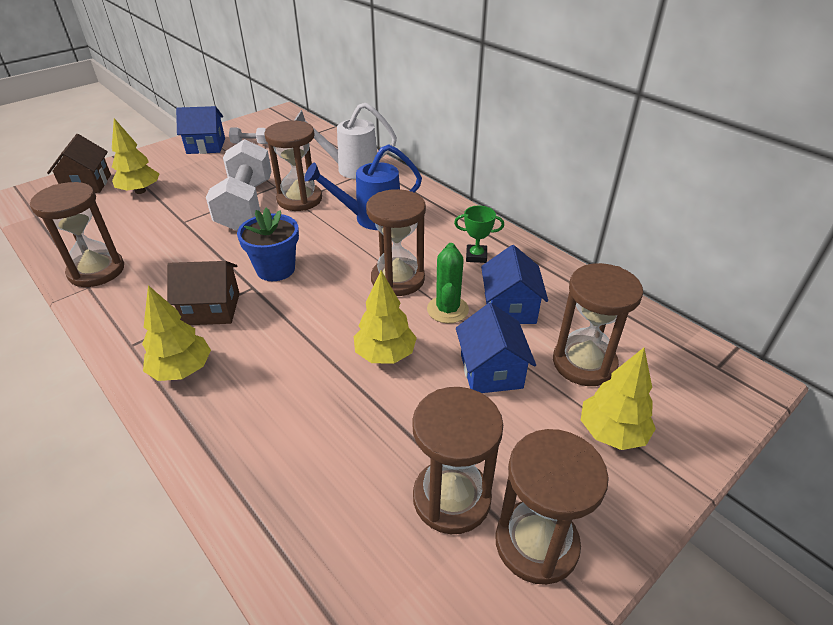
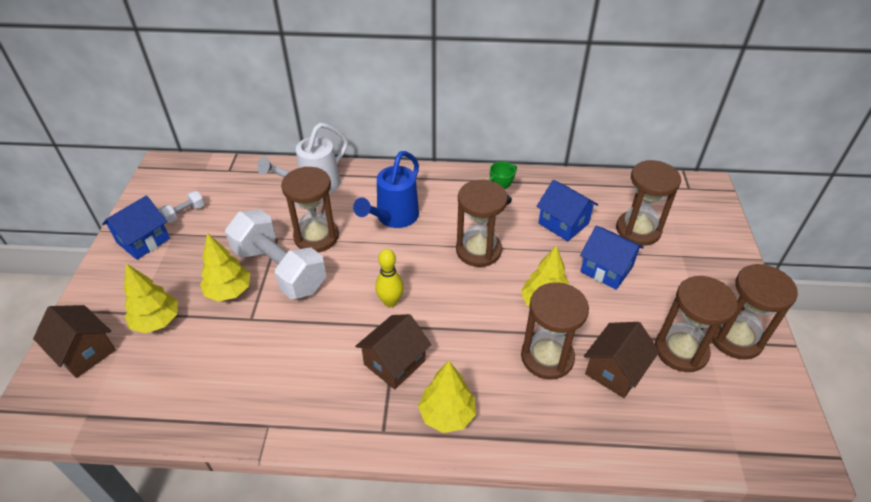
camera: 45 degrees left, 5 degrees up
brown hourglass [30,182,124,287] -> brown hourglass moved to [521,282,589,380]
blue flower pot [237,208,299,281] -> yellow bowling pin [375,249,404,307]
green cactus [427,243,469,323] -> none
yellow tree [581,348,656,450] -> yellow tree moved to [200,233,250,302]
none -> brown house [584,322,659,398]

